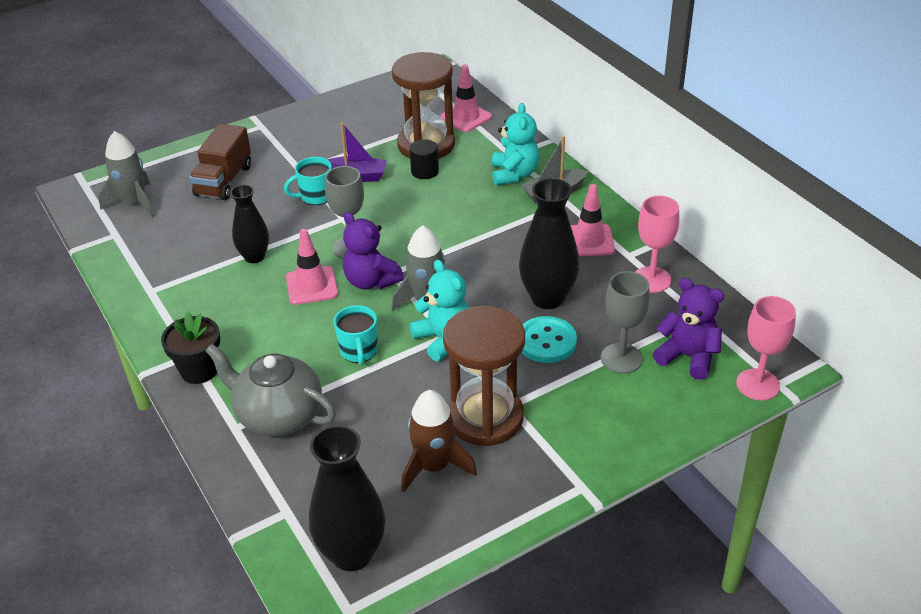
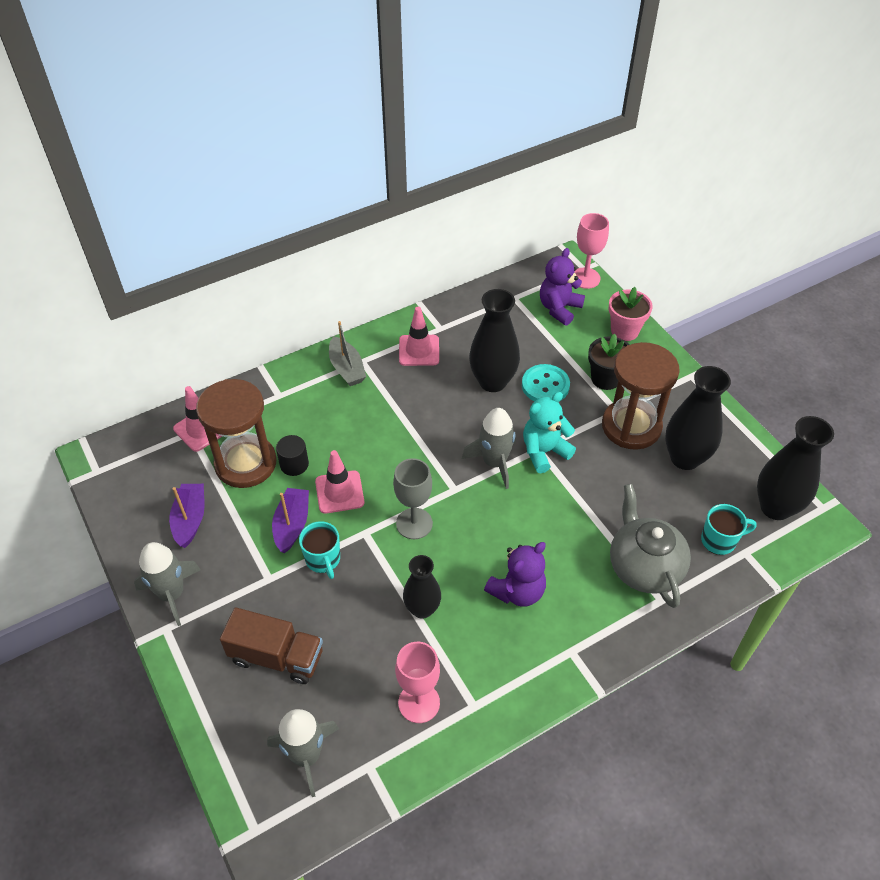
camera: 90 degrees left, 10 degrees up
black flower pot [161,312,220,384] -> black flower pot moved to [588,334,629,390]
grey teapot [205,344,336,437] -> grey teapot turned 135 degrees clockwise [610,484,691,608]
pink traffic cone [286,229,338,305] -> pink traffic cone moved to [315,450,364,514]
turquoise mug [334,305,378,365] -> turquoise mug moved to [701,504,757,555]
purple teddy bear [343,212,404,289] -> purple teddy bear moved to [484,542,546,607]
brown rocket [401,390,477,493] -> black vase [665,366,731,470]
turquoise teddy bear [492,103,540,186] -> none
grey goblet [601,271,650,374] -> none
pink goblet [635,196,679,293] -> pink goblet moved to [395,642,440,723]
none -> grey rocket [134,542,201,626]
none -> purple boat [169,484,204,548]
none -> pink flower pot [608,287,653,341]

